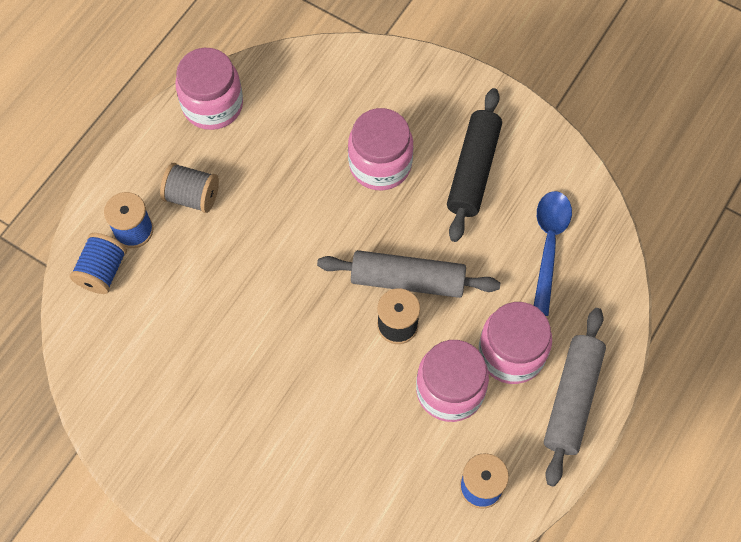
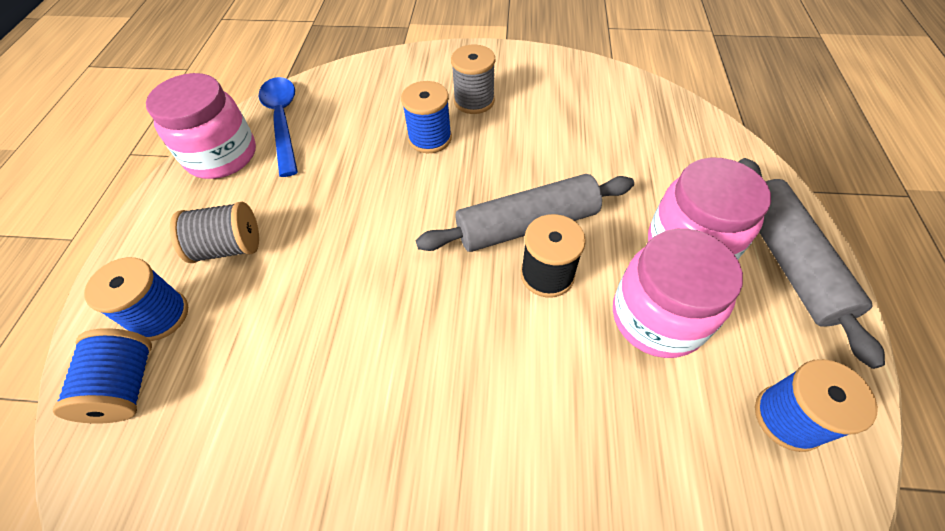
camera: 25 degrees left, 10 degrees down
pink jar [348,108,413,190] -> blue spool [401,81,452,153]
black rolling pin [447,88,502,242] -> none
blue spoon [534,191,572,316] -> blue spoon moved to [258,77,298,177]
none -> grey spool [451,45,495,114]

